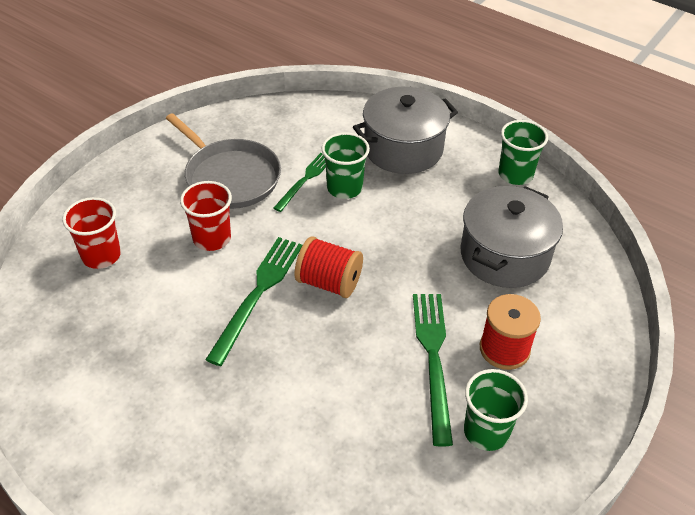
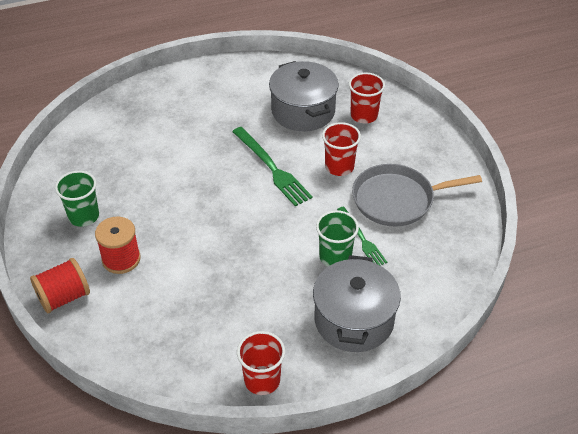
camera: 125 degrees right, 0 degrees up
red spool [295,236,363,298] -> red spool moved to [30,258,90,313]
green fork [413,294,453,446] -> none
grey pot [461,186,563,288] -> grey pot moved to [269,61,339,131]
green cup [498,120,548,185] -> red cup [237,331,285,395]

